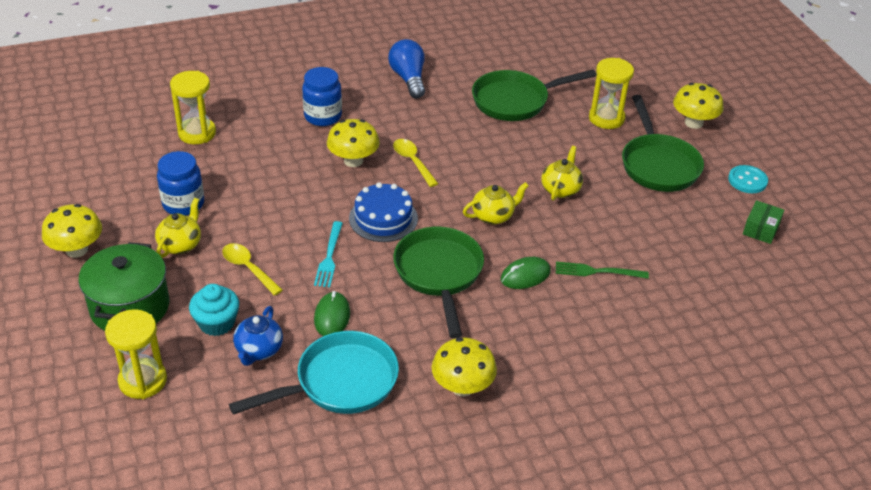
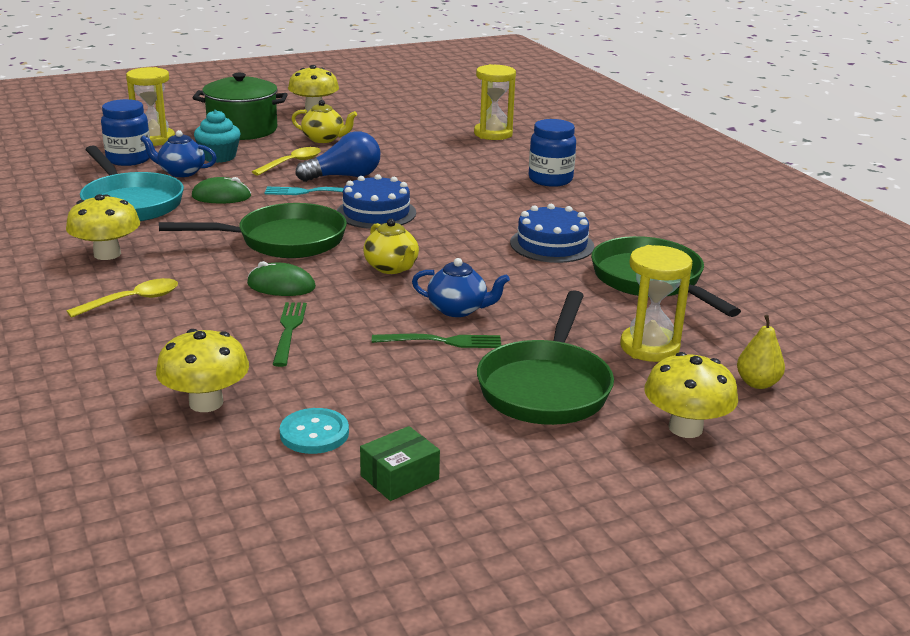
camera: 85 degrees right, 15 degrees down
blue jar [157,151,204,216] -> blue jar moved to [101,99,150,166]
yellow mushroom [327,119,380,167] -> yellow mushroom moved to [156,329,249,412]
blue light bulb [388,39,425,98] -> blue light bulb moved to [295,131,380,182]
yellow spoon [393,139,438,187] -> yellow spoon moved to [67,278,178,318]
green mouse [501,257,551,289] -> green mouse turned 45 degrees counterclockwise [247,261,316,296]
yellow teapot [541,146,583,201] -> blue teapot [412,258,510,317]
green pan [622,95,704,192] -> green pan turned 60 degrees counterclockwise [477,290,614,425]
turquoise button [728,165,768,193] -> turquoise button moved to [280,408,349,454]
green box [743,200,784,244] -> green box turned 60 degrees counterclockwise [360,426,440,501]
none -> green fork [372,334,501,348]
none -> blue cake [510,204,594,263]
none -> yellow pear [737,315,785,389]

